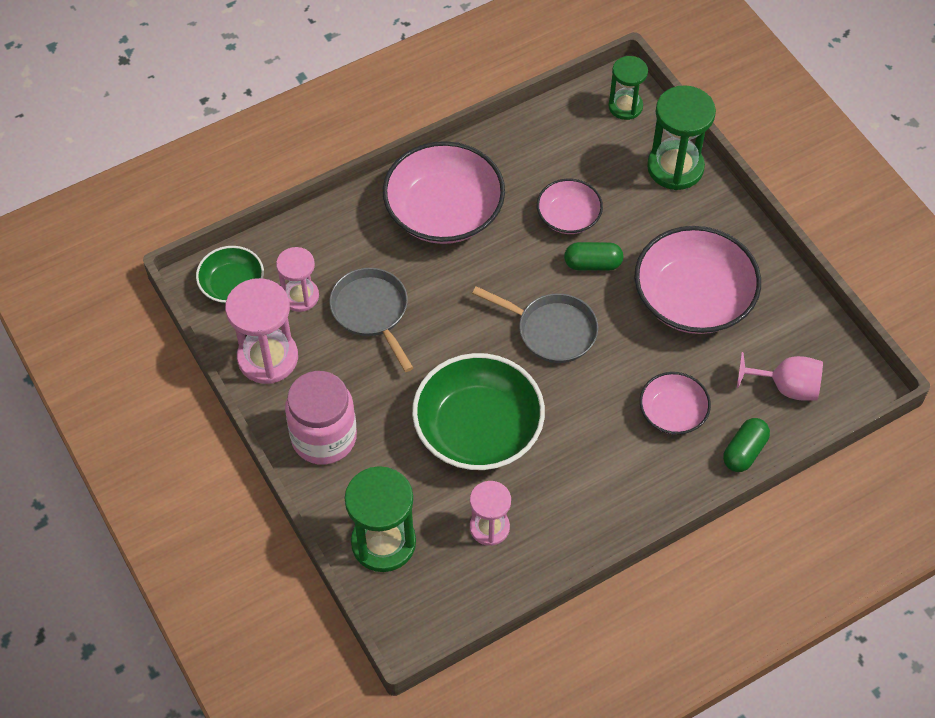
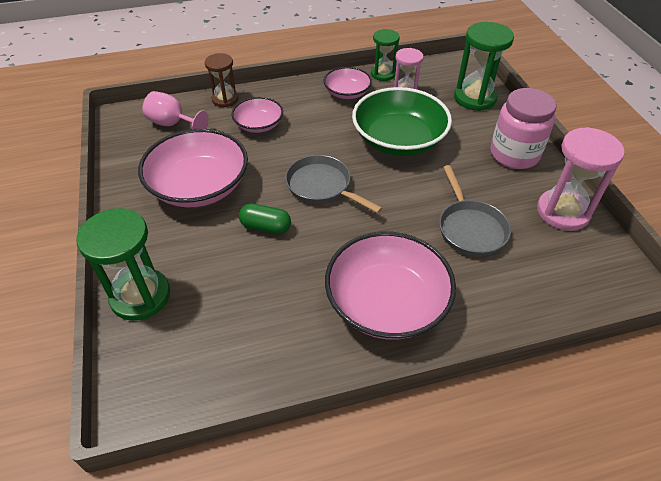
camera: 165 degrees left, 10 degrees down
green bowl [196,246,264,303] -> none
pink hourglass [276,247,319,312] -> none
pink bowl [537,179,603,234] -> pink bowl moved to [323,67,372,99]
green hourglass [608,56,648,120] -> green hourglass moved to [371,29,400,81]
green capsule [723,418,770,472] -> brown hourglass [205,53,238,107]

